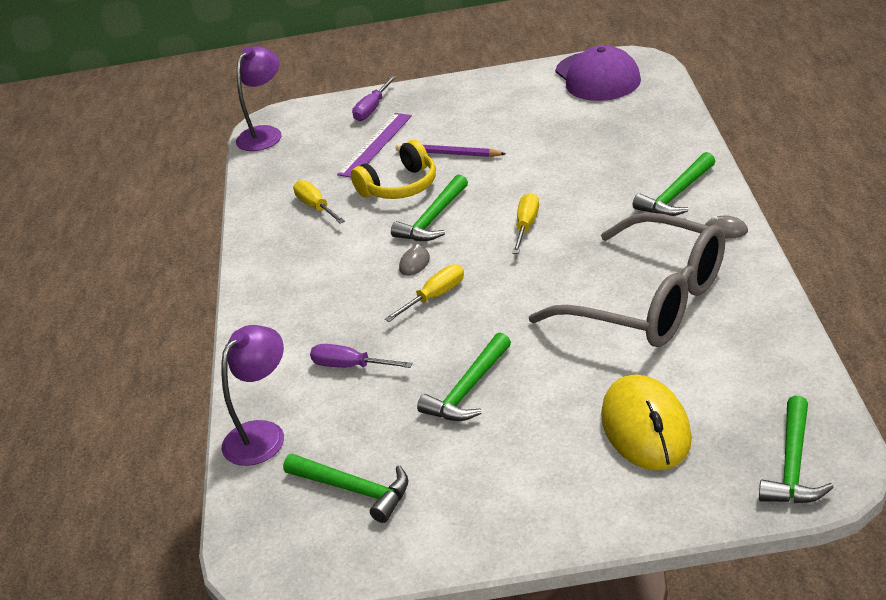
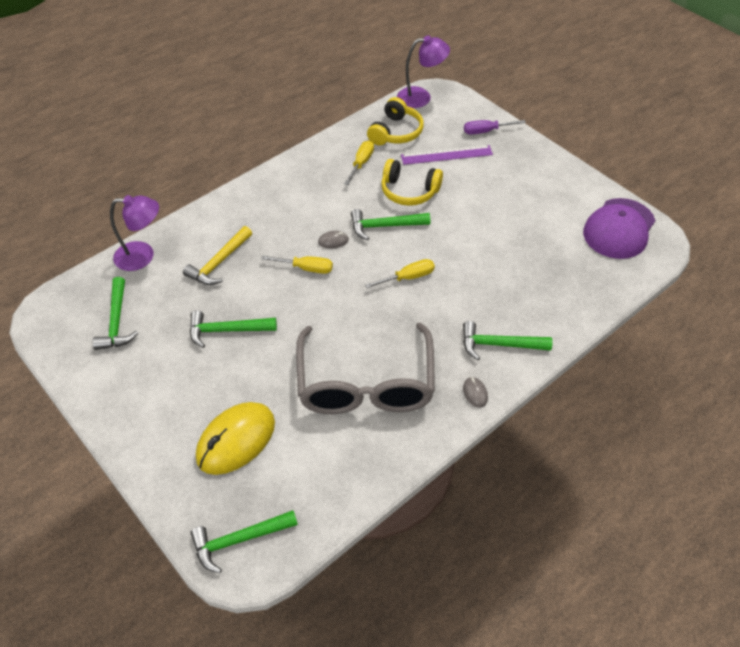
camera: 50 degrees right, 15 degrees up
purple screwdriver [310,344,413,368] -> yellow hammer [183,226,252,285]
purple pencil [396,143,506,157] -> none
none -> yellow headphones [367,97,424,145]

